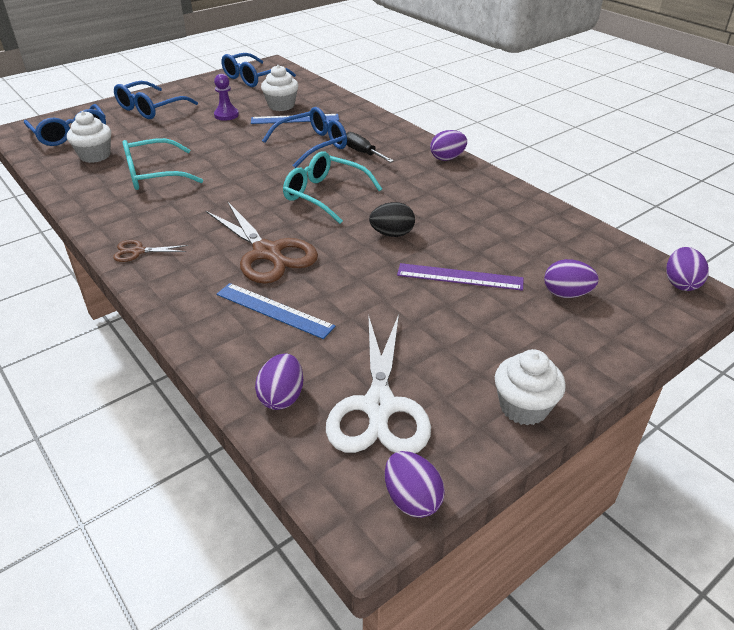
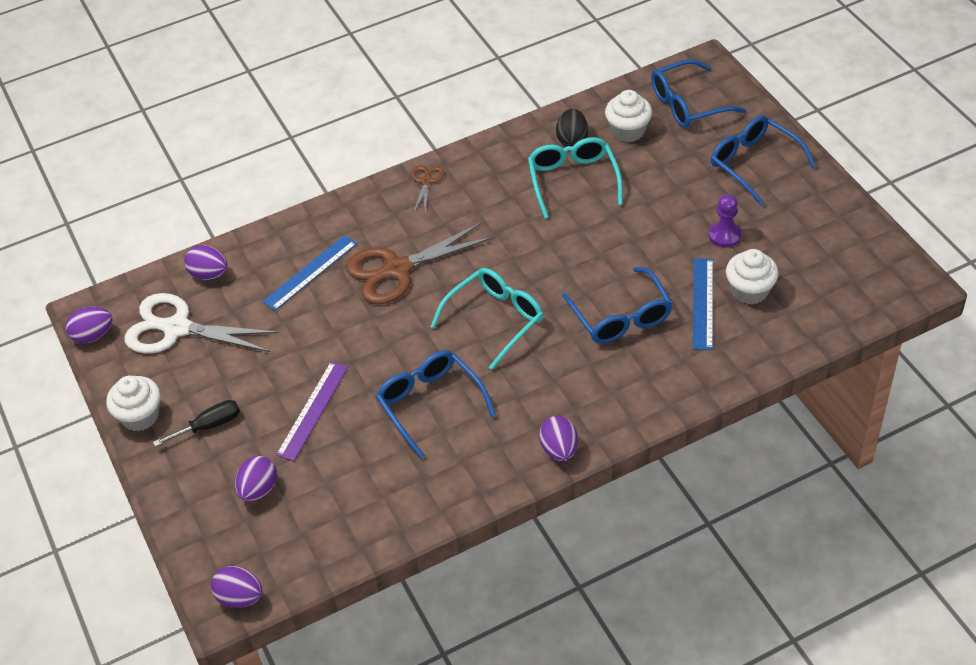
camera: 105 degrees right, 10 degrees up
blue glasses [221,53,296,87] -> blue glasses moved to [376,350,496,459]
black screwdriver [346,132,394,163] -> black screwdriver moved to [153,400,240,447]
black egg [369,202,415,237] -> black egg moved to [556,109,588,147]

